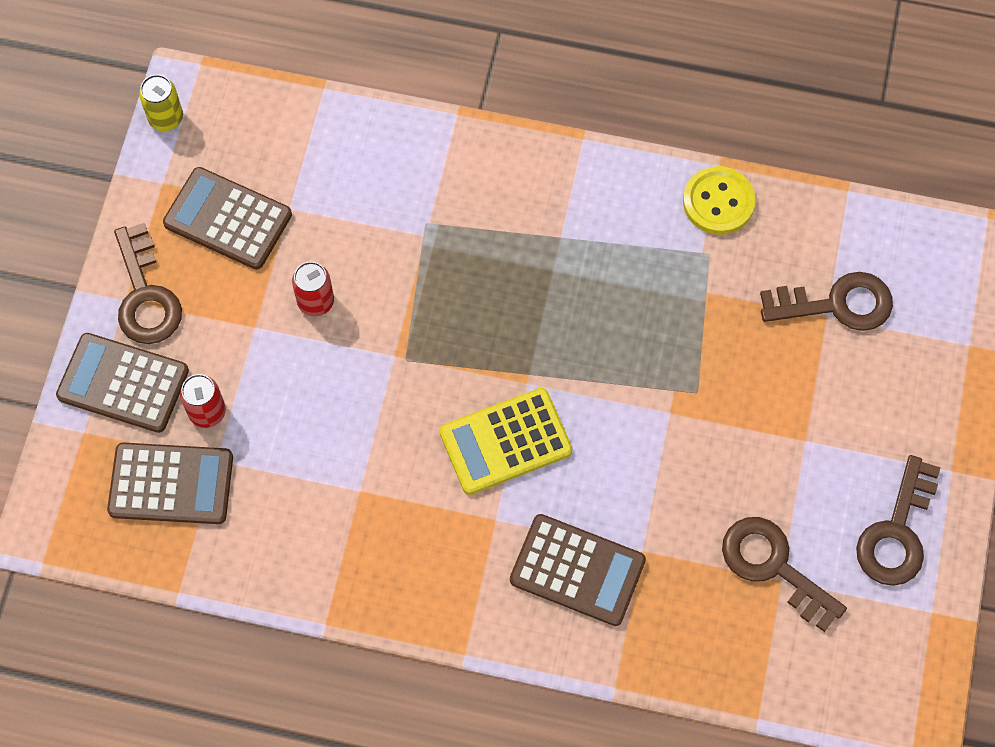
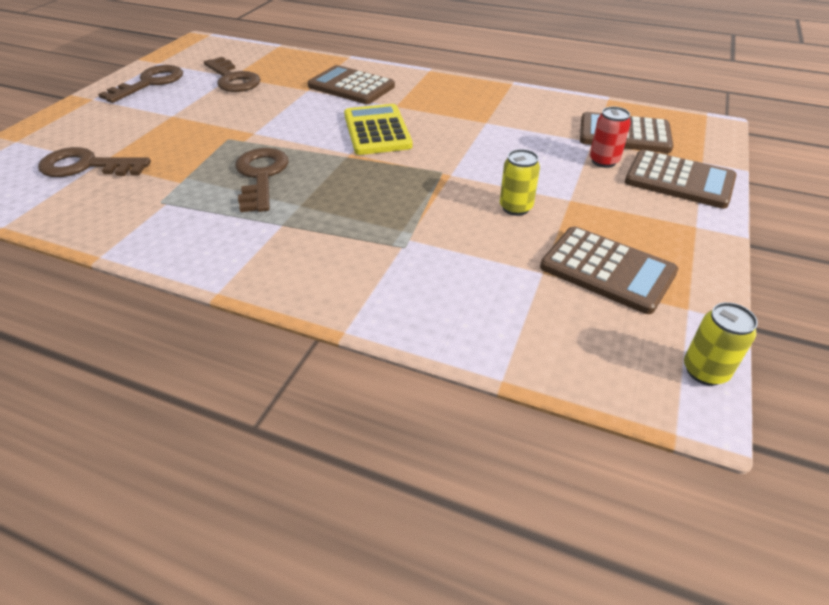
camera: 170 degrees left, 25 degrees down
brown key [114,223,182,344] -> brown key moved to [235,148,289,212]
red can [292,262,334,316] -> yellow can [500,149,540,216]
yellow calculator [440,388,572,495] -> yellow calculator turned 90 degrees counterclockwise [344,104,412,155]
yellow button [683,166,755,235] -> none

